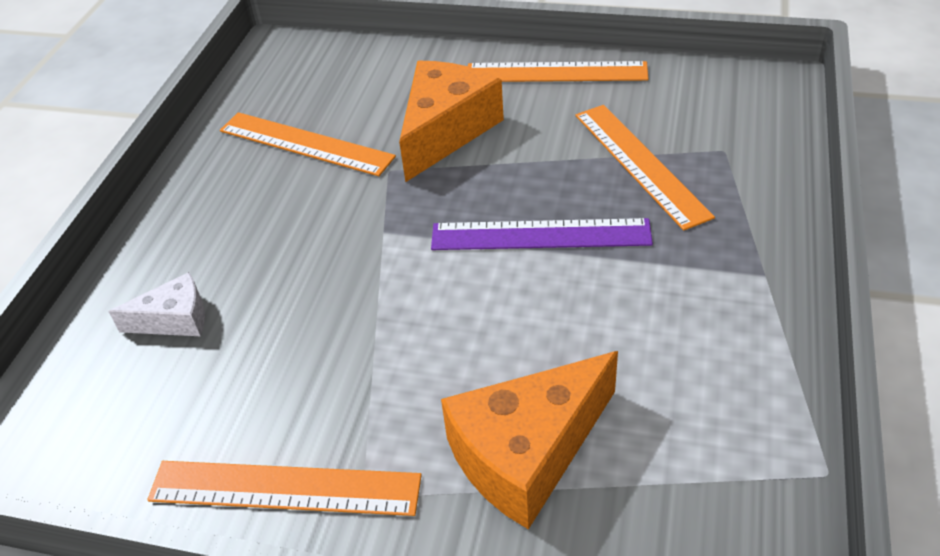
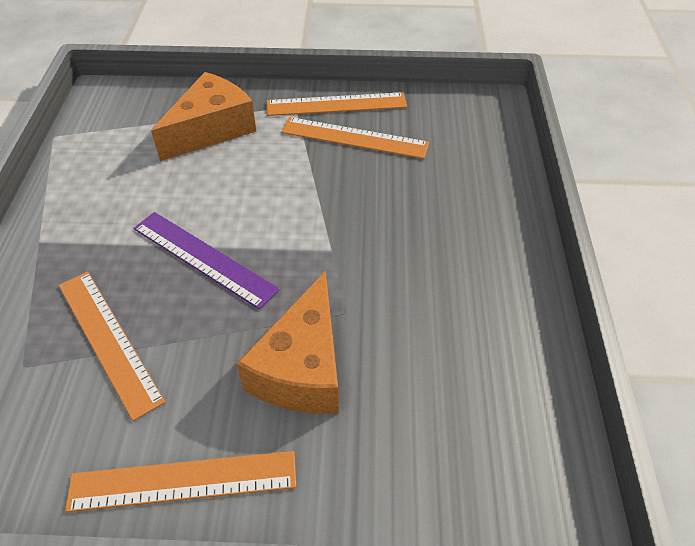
camera: 165 degrees right, 5 degrees up
white cheese [108,272,205,336] -> none
orange ruler [220,112,396,176] -> orange ruler moved to [281,117,429,159]
purple ruler [431,218,653,250] -> purple ruler turned 45 degrees clockwise [133,212,280,310]

